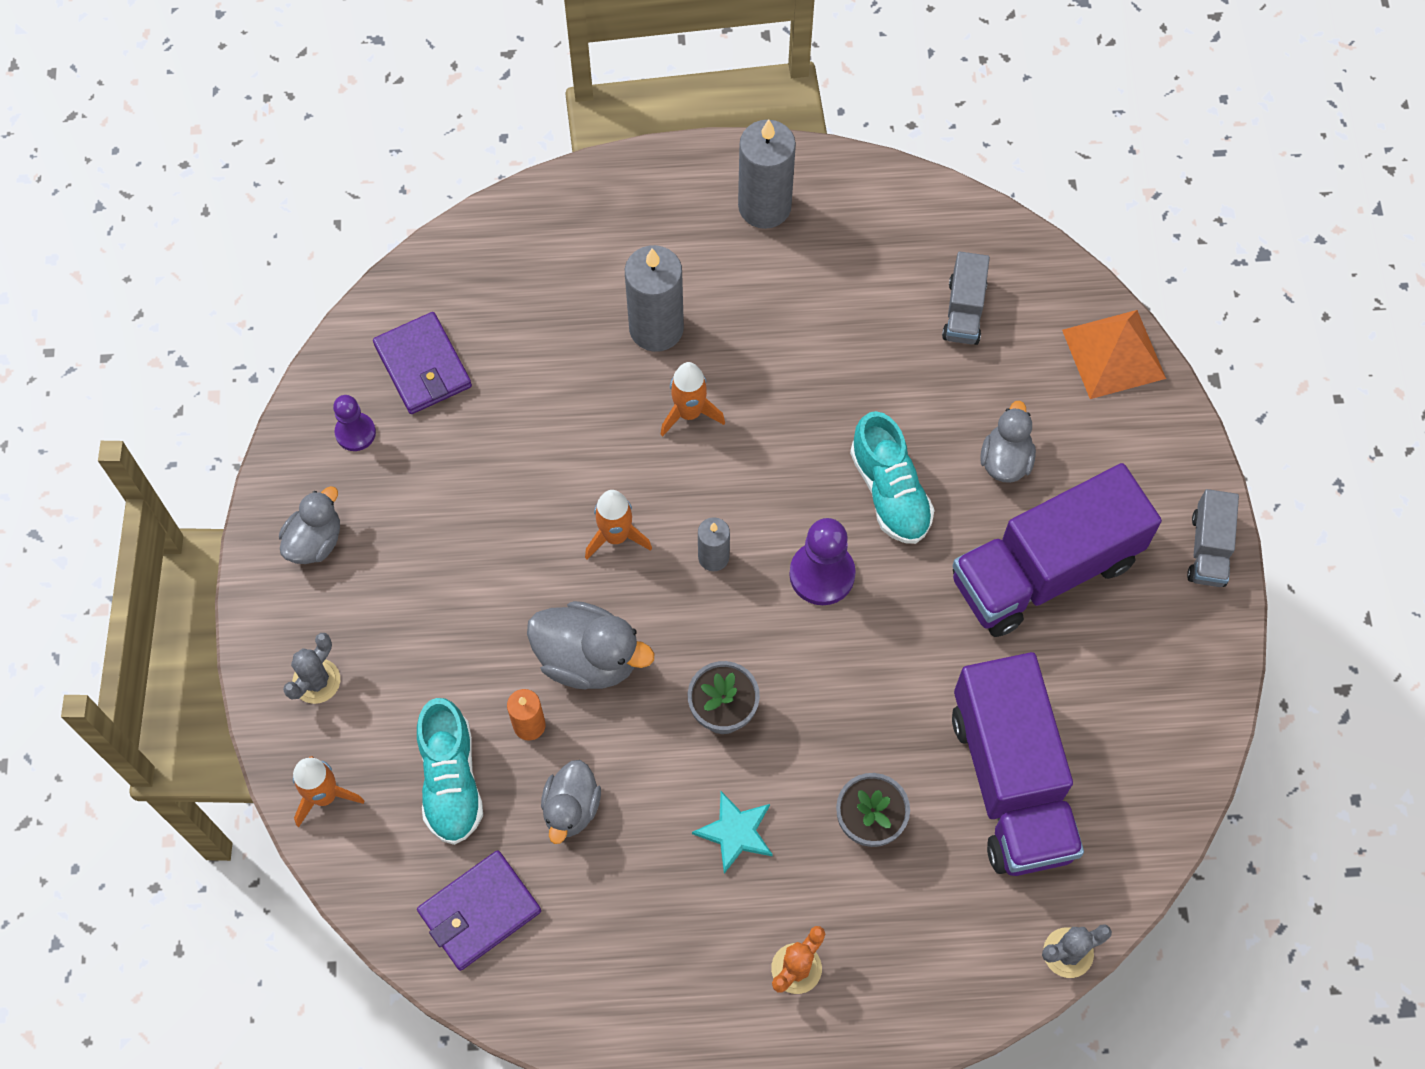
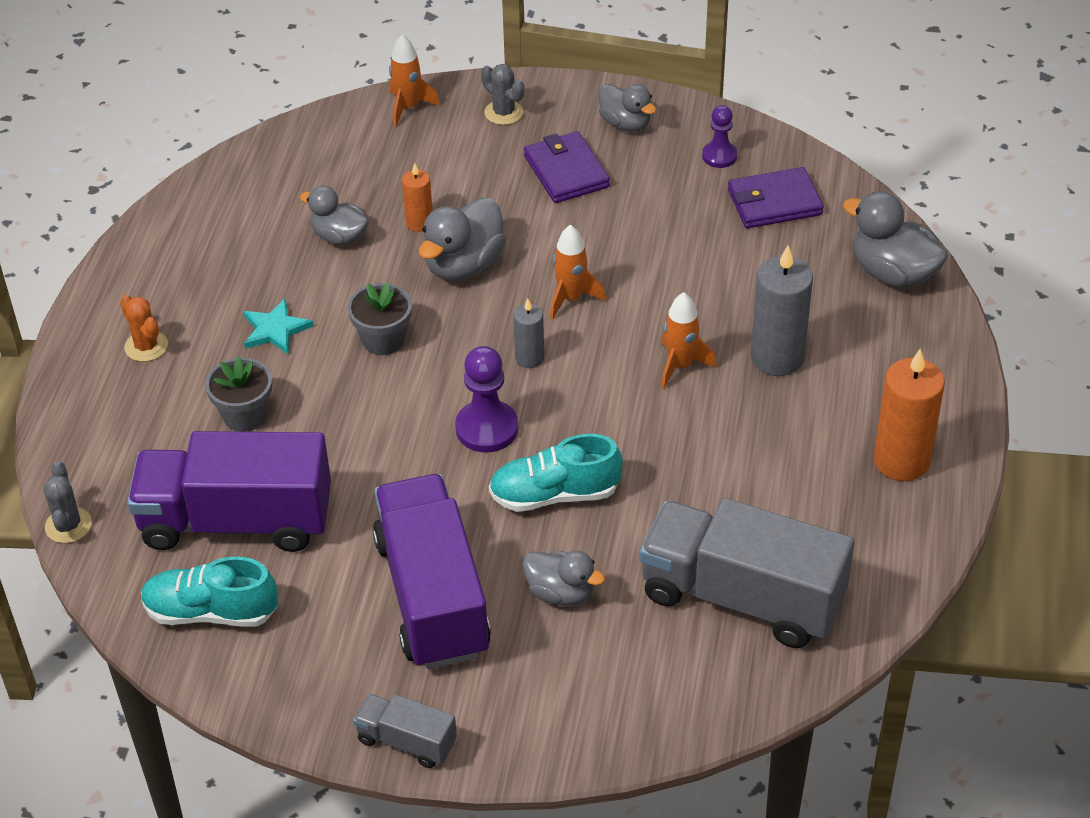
camera: 105 degrees right, 20 degrees down
turquoise shoe [417,698,483,845] -> turquoise shoe moved to [141,557,278,627]
purple wallet [417,850,541,971] -> purple wallet moved to [524,131,610,203]
grey candle [738,119,796,229] -> orange candle [874,349,945,481]
grey truck [942,251,990,345] -> grey truck [640,498,854,648], size x2.13
orange pyramid [1062,310,1166,399] -> none
none -> grey duck [843,191,948,288]

